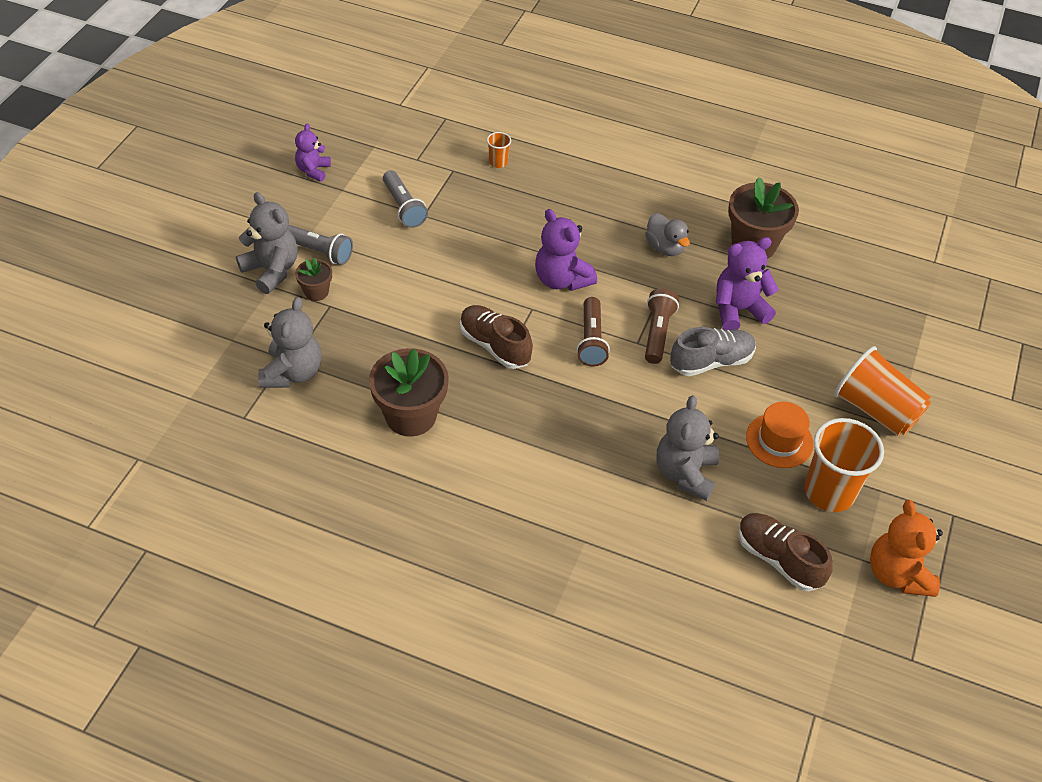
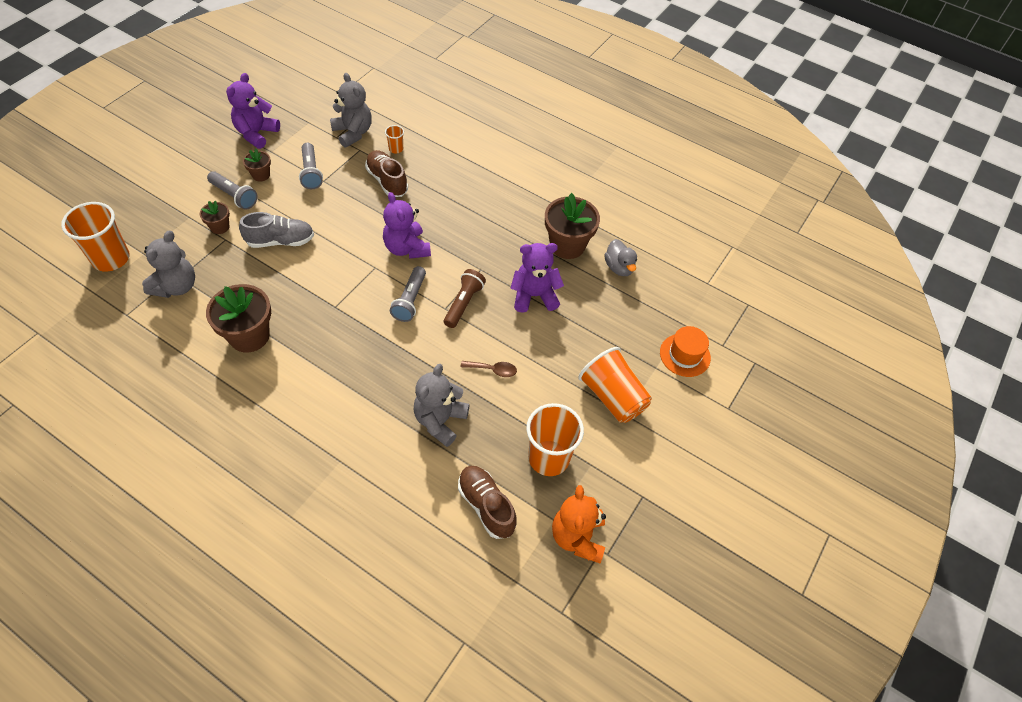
camera: 10 degrees right, 5 degrees up
grey teddy bear [236,192,298,294] -> grey teddy bear moved to [330,73,372,148]
purple teddy bear [295,123,331,182] -> purple teddy bear [226,73,280,149], size x1.61
brown shoe [460,305,533,369] -> brown shoe moved to [365,150,408,197]
brown flashlight [576,297,610,367] -> grey flashlight [390,266,426,322]
grey duck [645,213,690,256] -> grey duck moved to [604,239,637,276]
grey shoe [670,327,756,376] -> grey shoe moved to [239,212,314,248]
orange hat [746,402,813,468] -> orange hat moved to [660,326,711,377]
none -> orange cup [61,202,130,272]
none -> brown flower pot [243,149,271,182]
none -> brown spoon [461,361,517,377]

